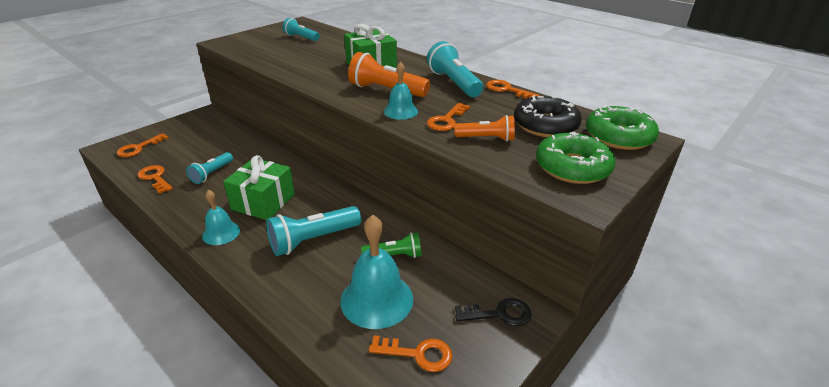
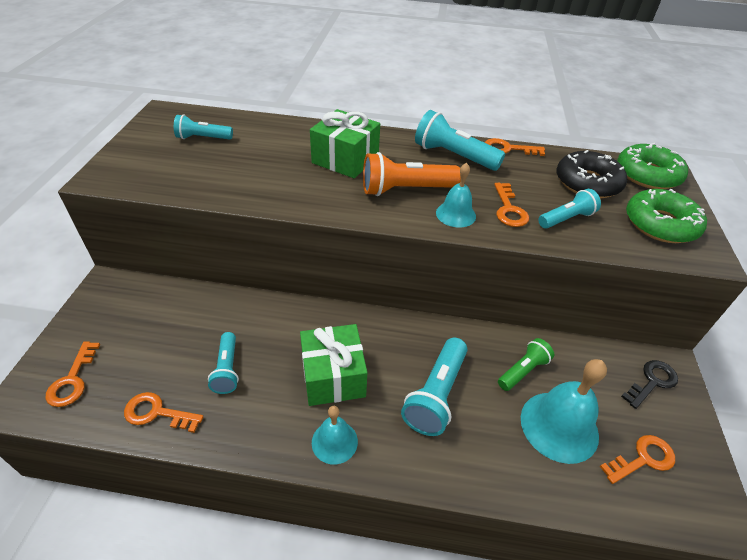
camera: 35 degrees left, 10 degrees up
orange flashlight [454,115,515,141] -> turquoise flashlight [538,189,601,229]

